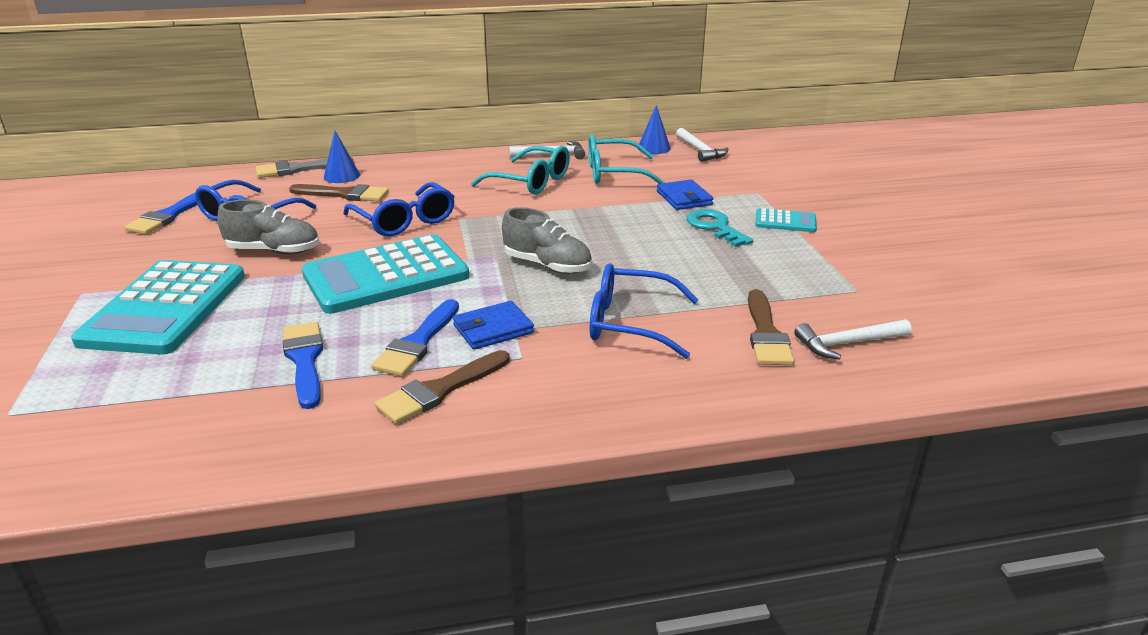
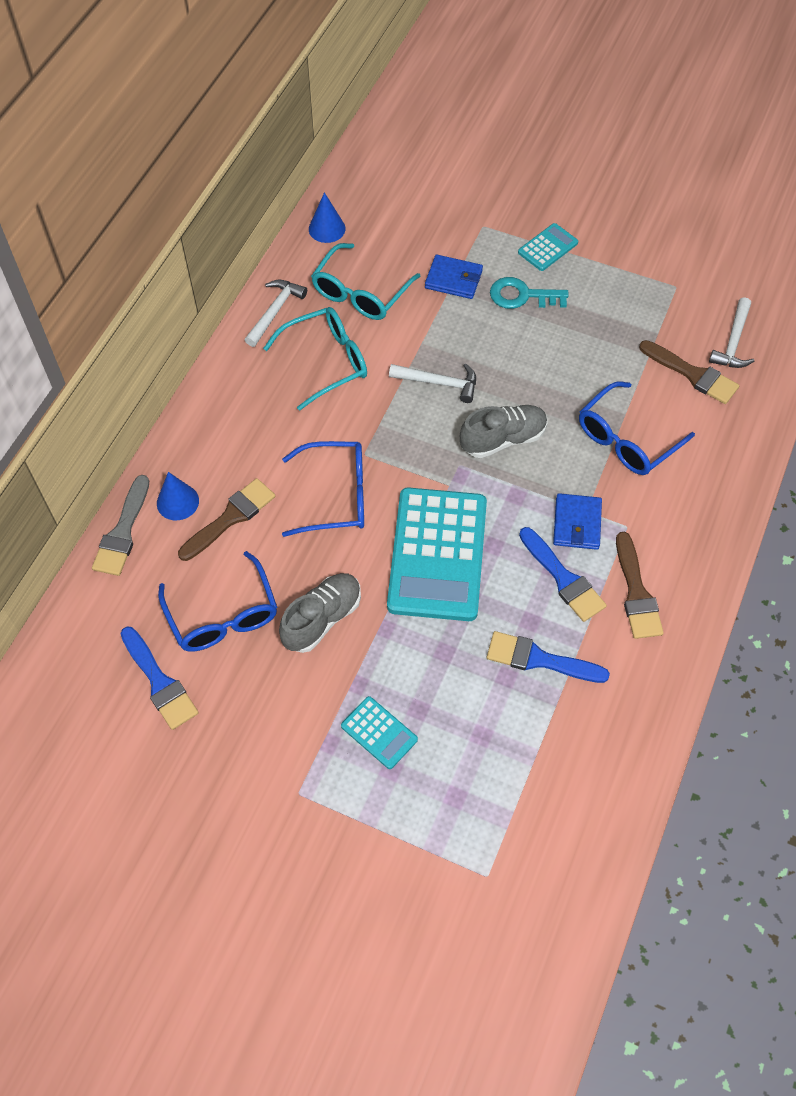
camera: 55 degrees left, 30 degrees up
turquoise calculator [71,260,245,355] -> turquoise calculator [341,696,418,769], size x0.45
white hammer [676,128,728,162] -> white hammer moved to [389,363,476,403]

